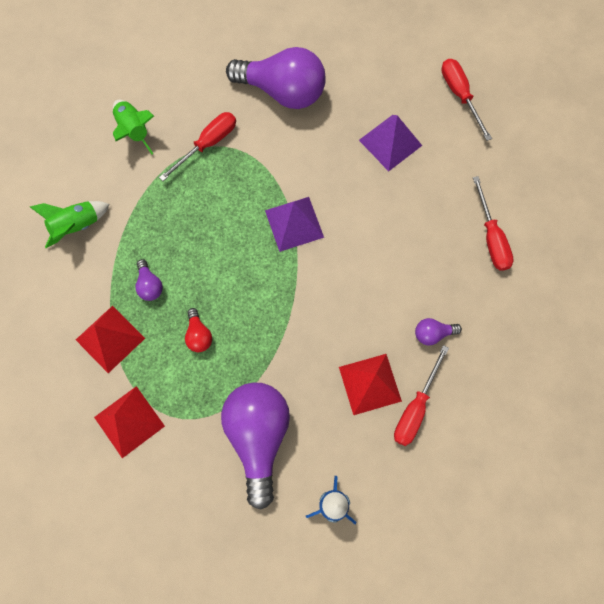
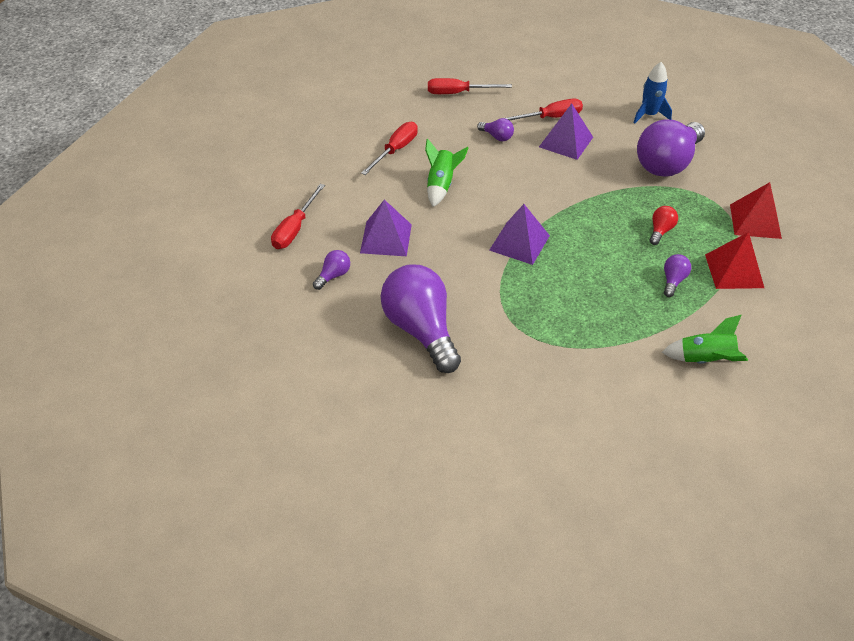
camera: 135 degrees left, 25 degrees down
green rocket [113,100,154,154] -> green rocket moved to [425,138,468,207]
red screwdriver [159,112,236,181] -> red screwdriver moved to [428,78,512,94]
red pyramid [339,354,402,415] -> purple pyramid [539,103,593,160]
none -> purple light bulb [313,250,350,290]

